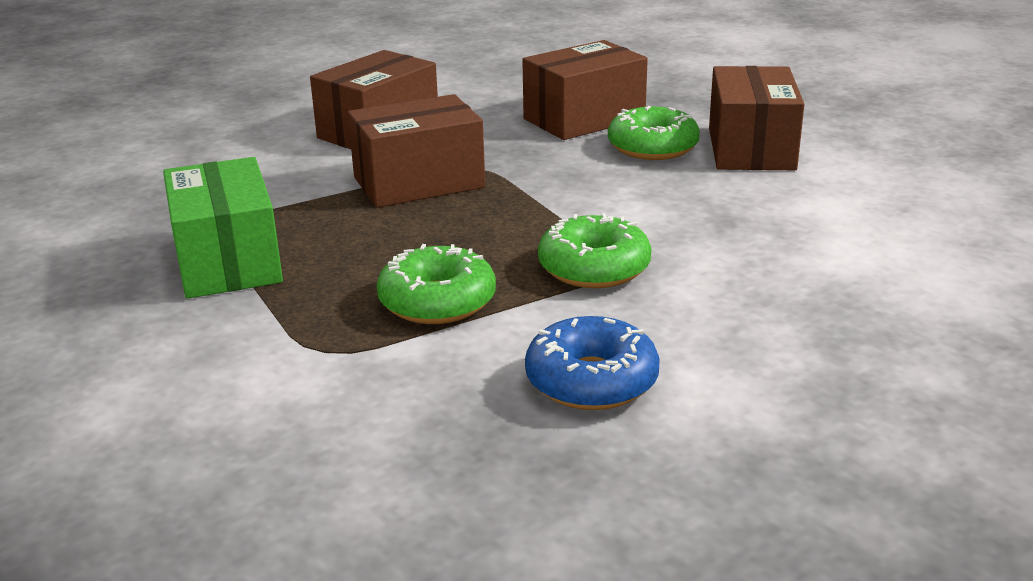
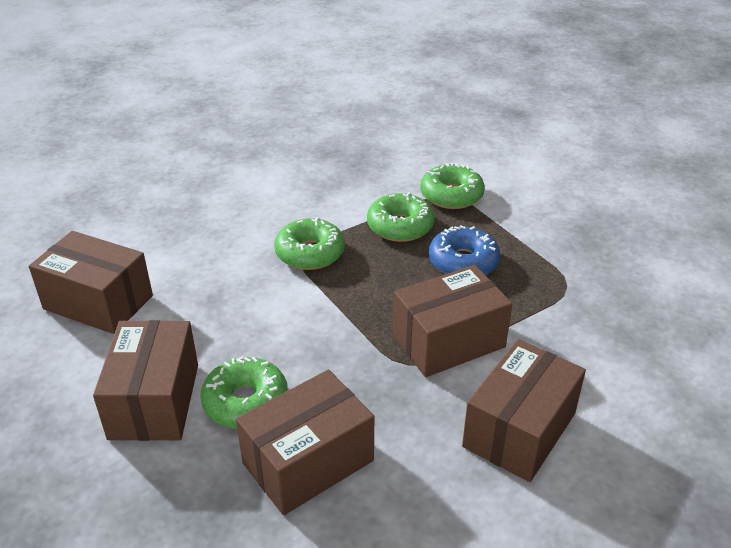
camera: 175 degrees right, 10 degrees up
green box [163,157,283,299] -> none
blue donut [525,316,660,410] -> blue donut moved to [429,225,500,275]
none -> brown box [29,231,153,334]
none -> green donut [420,163,485,209]

